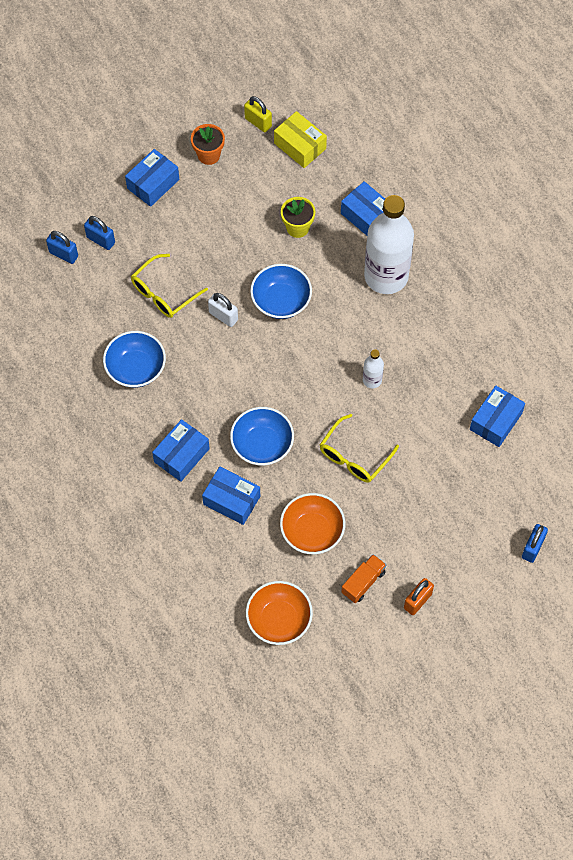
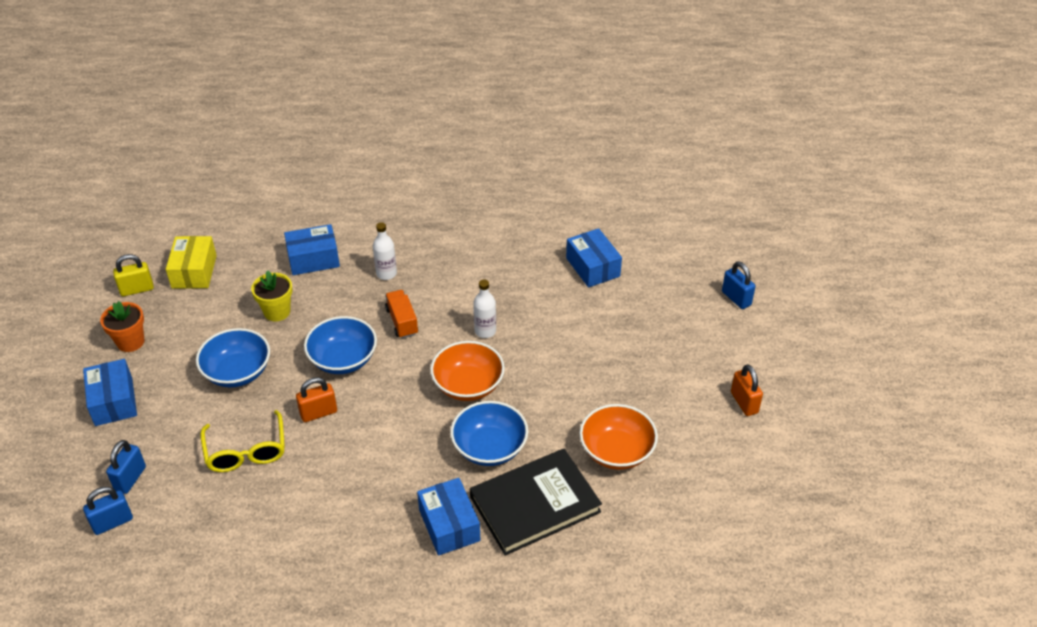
camera: 60 degrees left, 20 degrees down
blue padlock [84,216,115,250] -> blue padlock turned 45 degrees counterclockwise [106,440,146,494]
blue bowl [103,331,166,388] -> blue bowl moved to [196,328,270,388]
blue box [202,467,260,525] -> black book [470,449,602,556]
white padlock [208,293,238,327] -> orange padlock [296,377,337,422]
orange bowl [246,581,313,645] -> orange bowl moved to [430,341,505,401]
yellow box [274,111,327,168] -> yellow box turned 75 degrees counterclockwise [166,236,217,289]
yellow glasses [320,414,399,483] -> none
orange truck [341,554,386,603] -> orange truck moved to [385,290,418,338]
white bottle [364,195,414,294] -> white bottle [373,222,397,280], size x0.43

